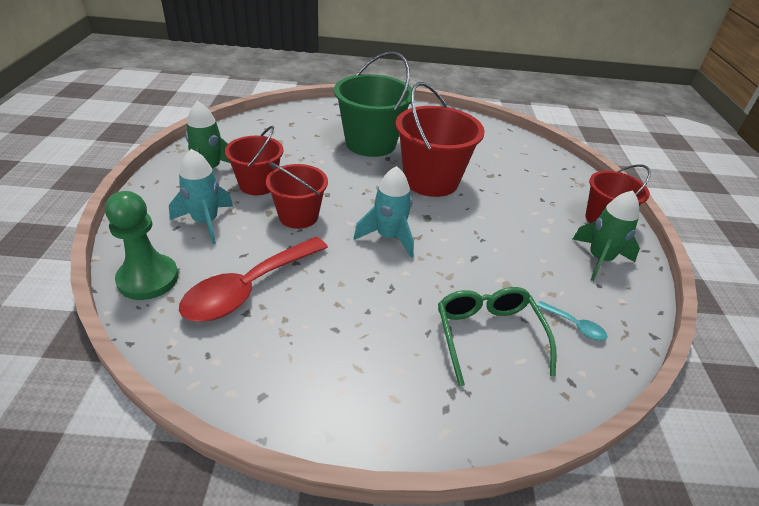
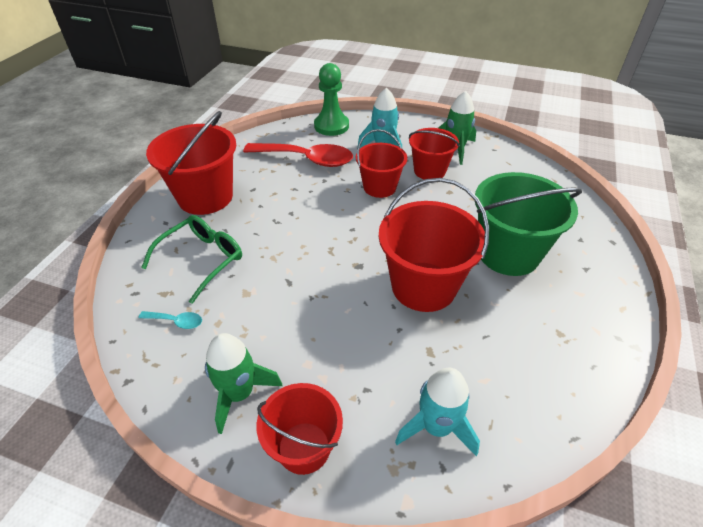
camera: 110 degrees right, 5 degrees up
red spoon [179,237,328,322] -> red spoon turned 135 degrees clockwise [243,143,353,167]
turquoise rocket [354,166,414,258] -> turquoise rocket moved to [395,368,480,456]
green glasses [438,287,556,386] -> green glasses turned 60 degrees counterclockwise [141,215,242,304]
turquoise spoon [537,301,607,341] -> turquoise spoon turned 135 degrees counterclockwise [139,311,202,329]
none -> red bucket [146,111,236,215]

